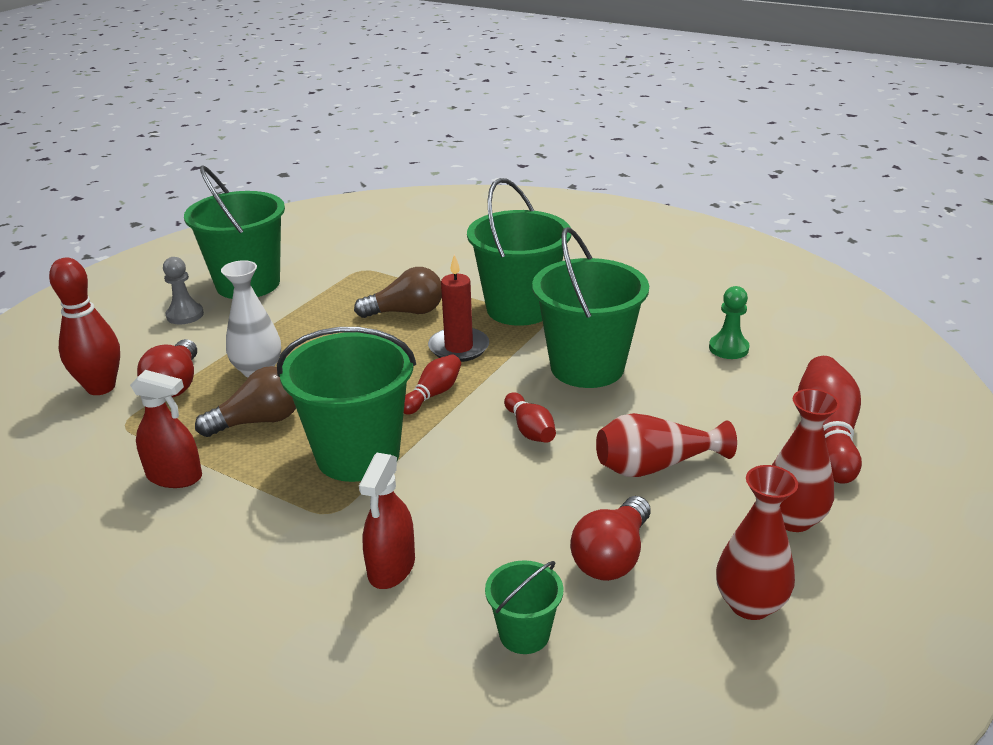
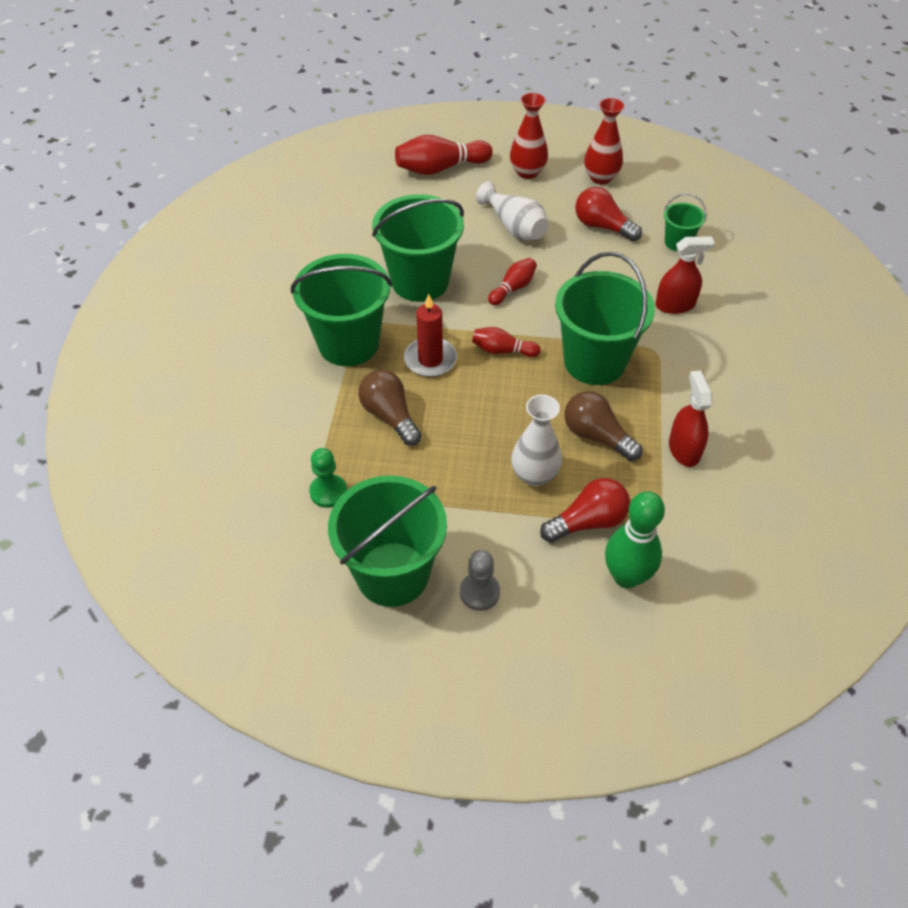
camera: 115 degrees left, 20 degrees up
red bowling pin [49,258,120,395] -> green bowling pin [605,491,665,588]
red light bulb [570,496,651,581] -> red light bulb turned 150 degrees counterclockwise [575,187,642,242]
red vase [596,413,737,477] -> white vase [476,181,549,241]
green pawn [709,286,749,359] -> green pawn moved to [309,448,347,508]

